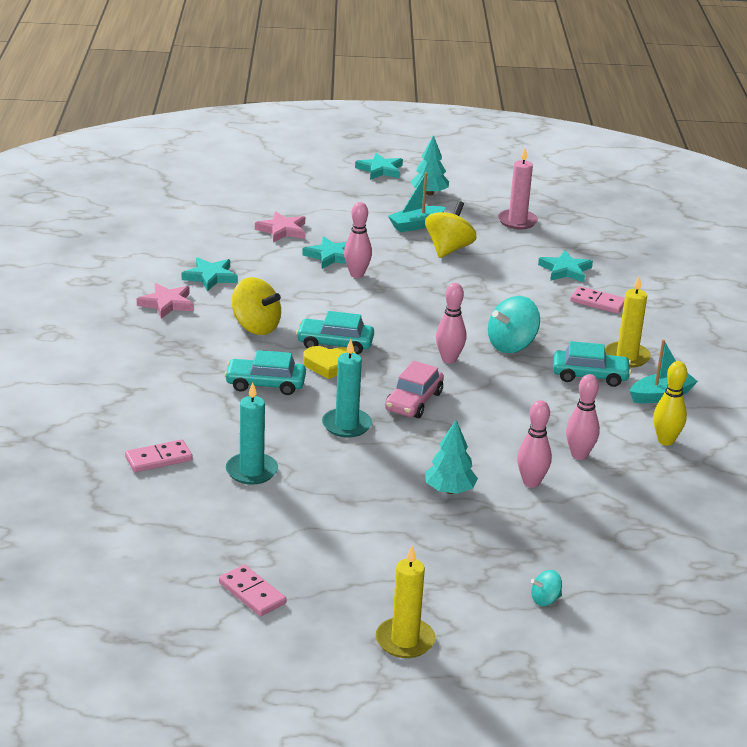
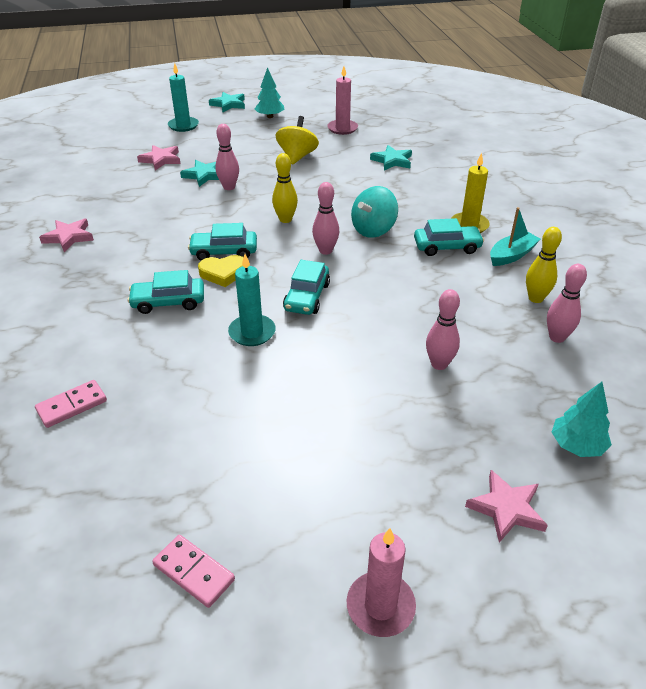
camera: 10 degrees left, 10 degrees up
turquoise star [182,257,238,291] -> none
turquoise candle [226,382,278,485] -> turquoise candle moved to [168,63,199,132]
yellow spinning top [232,277,281,335] -> none
yellow candle [376,545,435,658] -> pink candle [347,528,416,637]
pink car [385,361,444,418] -> turquoise car [283,260,330,315]
turquoise boat [388,172,446,232] -> none
turquoise tree [425,420,478,494] -> turquoise tree moved to [551,382,612,457]
turquoise spinning top [531,570,562,606] -> pink star [465,470,548,543]
pink bowling pin [566,374,600,460] -> pink bowling pin moved to [547,264,587,343]
pink domino [570,286,625,314] -> none
none -> yellow bowling pin [272,153,298,223]

